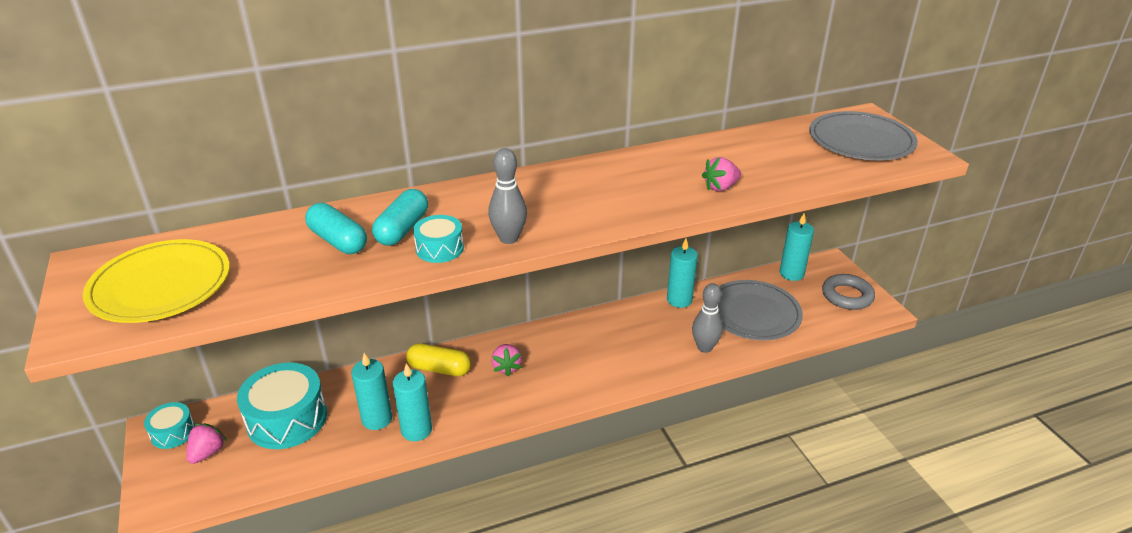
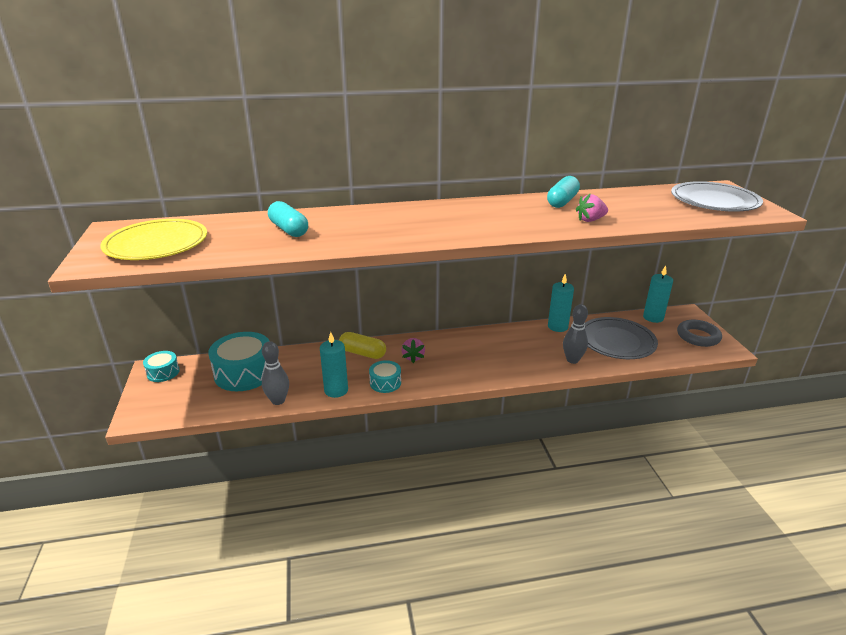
camera: 10 degrees right, 5 degrees down
pink strawberry [186,423,227,464] -> none
turquoise candle [351,353,392,430] -> none
turquoise capsule [372,189,428,246] -> turquoise capsule moved to [547,176,580,208]
turquoise drum [413,215,464,263] -> turquoise drum moved to [369,360,401,393]
grey bowling pin [488,148,527,244] -> grey bowling pin moved to [262,341,289,405]

